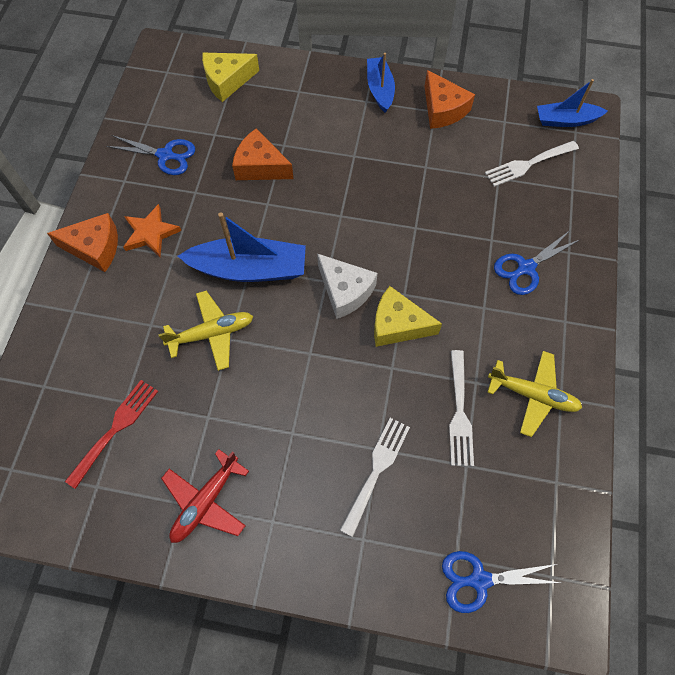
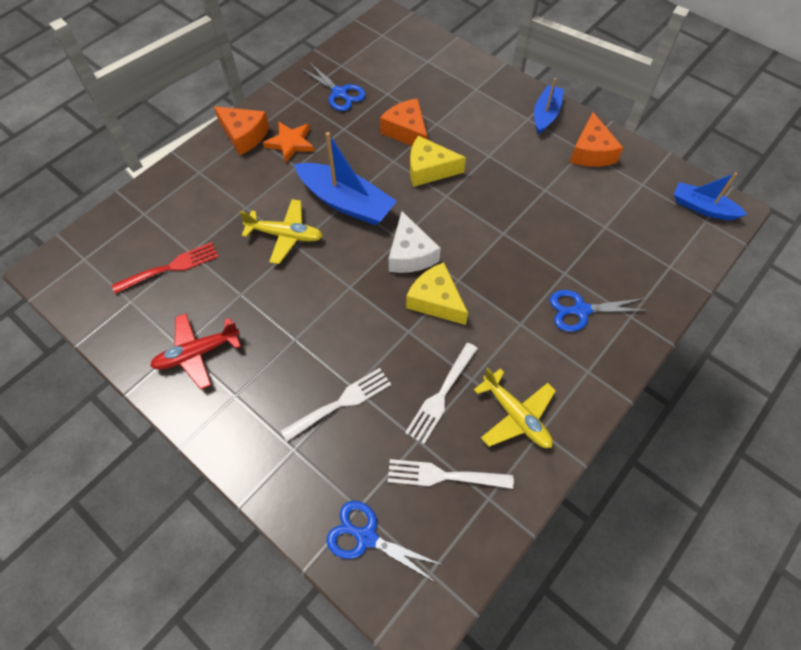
camera: 30 degrees right, 5 degrees down
yellow cheese [202,53,259,102] -> yellow cheese moved to [410,136,466,187]
white fork [485,141,579,187] -> white fork moved to [388,459,514,489]

